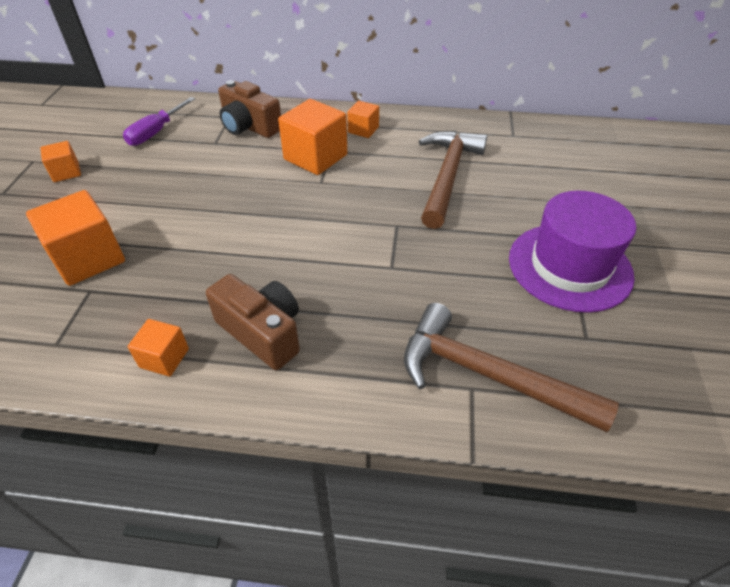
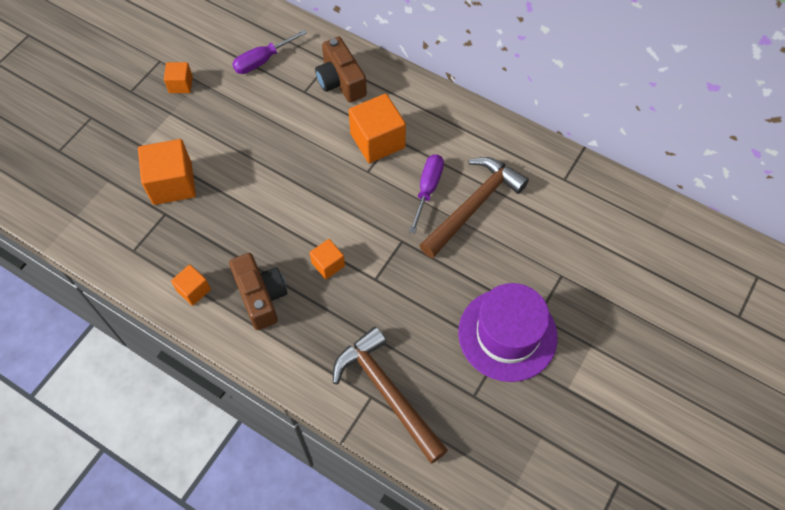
camera: 25 degrees right, 15 degrees up
orange cube [347,101,379,138] -> orange cube moved to [310,239,345,279]
none -> purple screwdriver [409,154,444,234]

